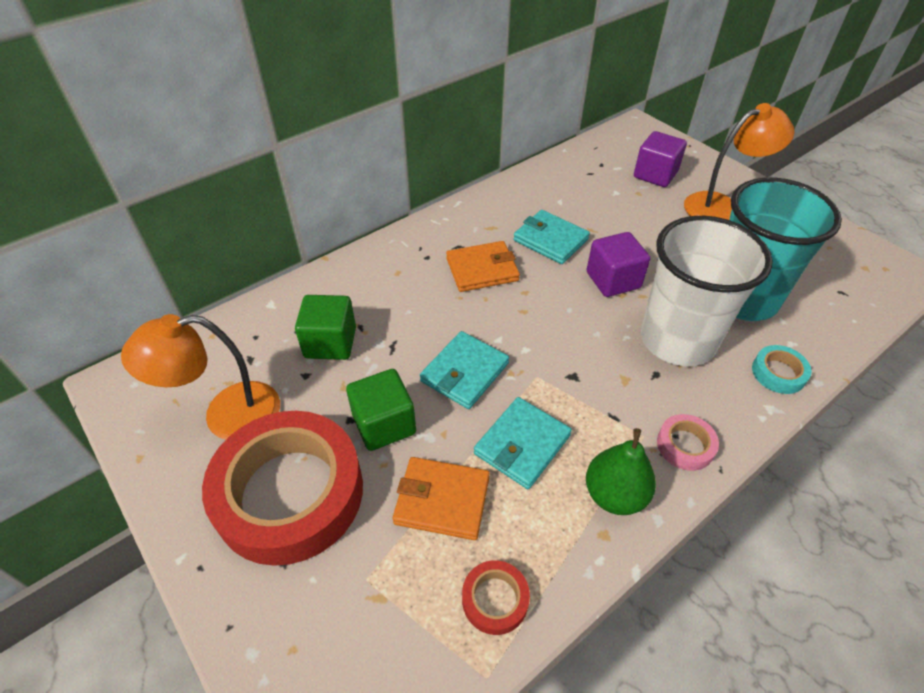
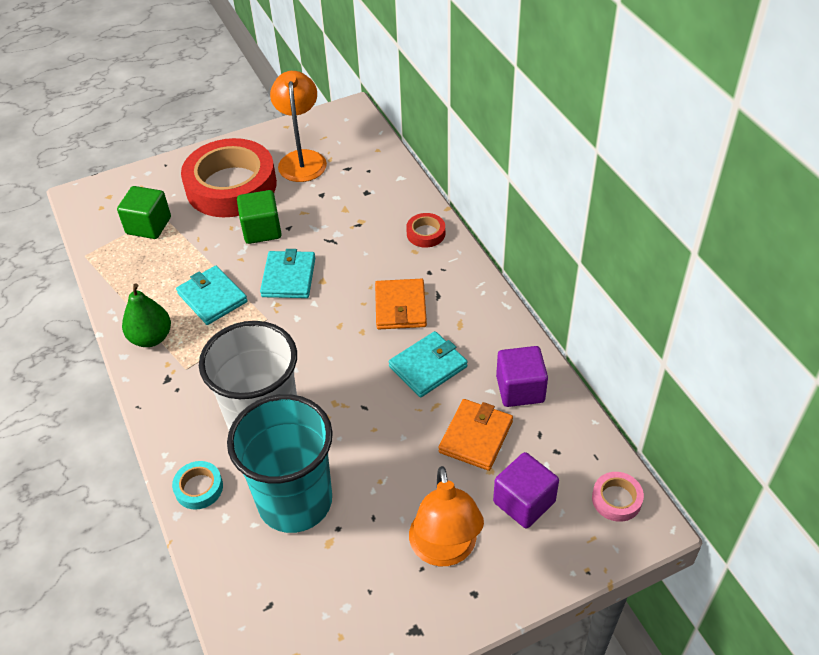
camera: 105 degrees right, 0 degrees up
green cube [295,295,356,360] -> green cube moved to [117,186,171,239]
orange wallet [393,457,490,540] -> orange wallet moved to [439,399,513,471]
turquoise wallet [420,331,509,409] -> turquoise wallet turned 45 degrees clockwise [260,249,315,298]
red tape [462,560,530,635] -> red tape moved to [406,213,445,248]
purple cube [587,232,650,297] -> purple cube moved to [496,346,548,407]
pink tape [657,414,719,471] -> pink tape moved to [592,472,644,522]

